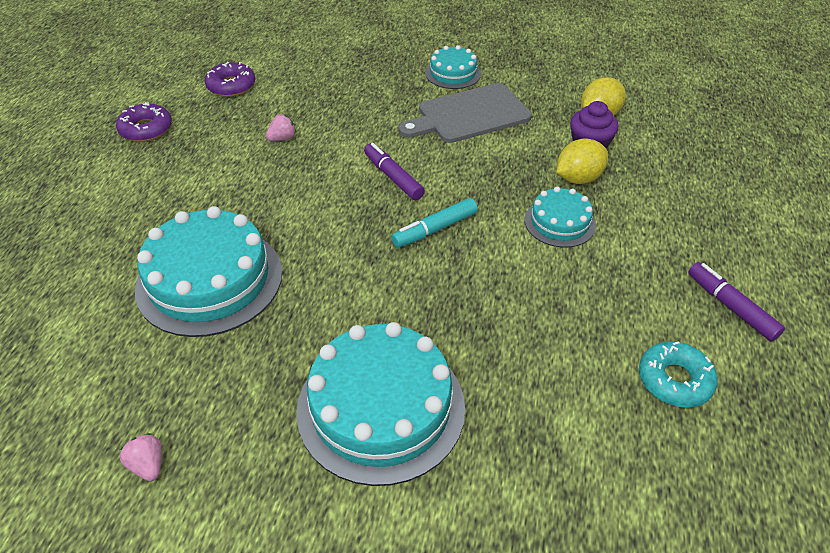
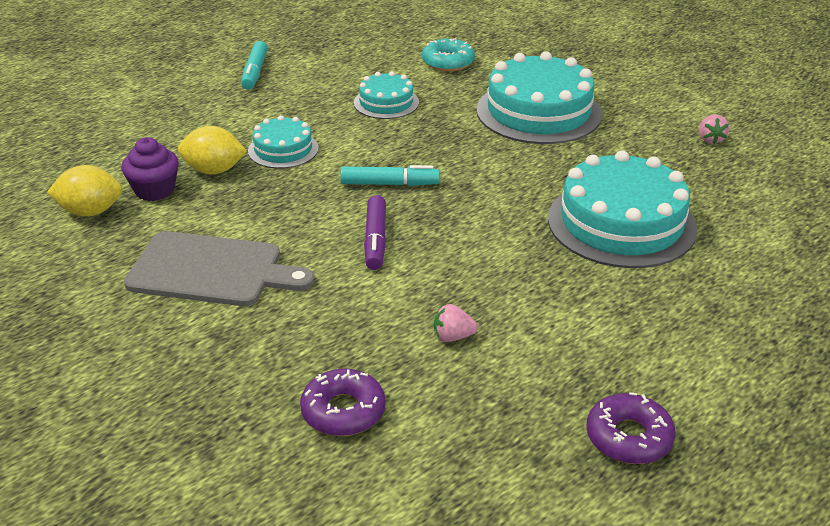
camera: 145 degrees left, 10 degrees down
purple donut [205,62,255,97] -> purple donut moved to [300,369,385,436]
turquoise cake [425,45,481,89] -> turquoise cake moved to [354,71,419,119]
turquoise donut [639,341,718,408] -> turquoise donut moved to [422,38,475,71]
purple marker [688,262,785,342] -> turquoise marker [241,41,268,90]

